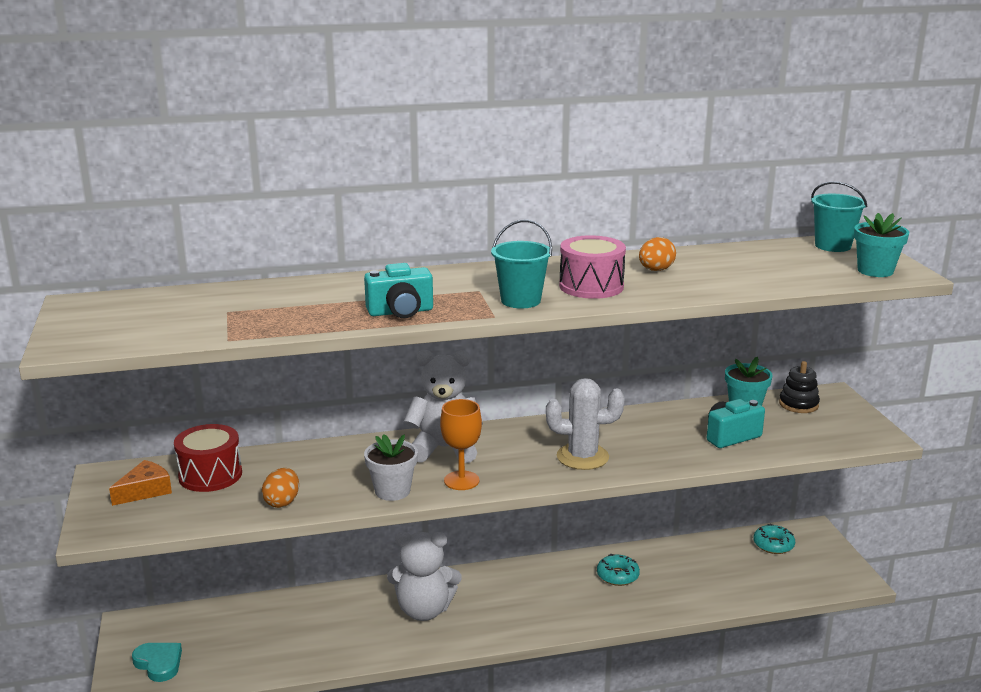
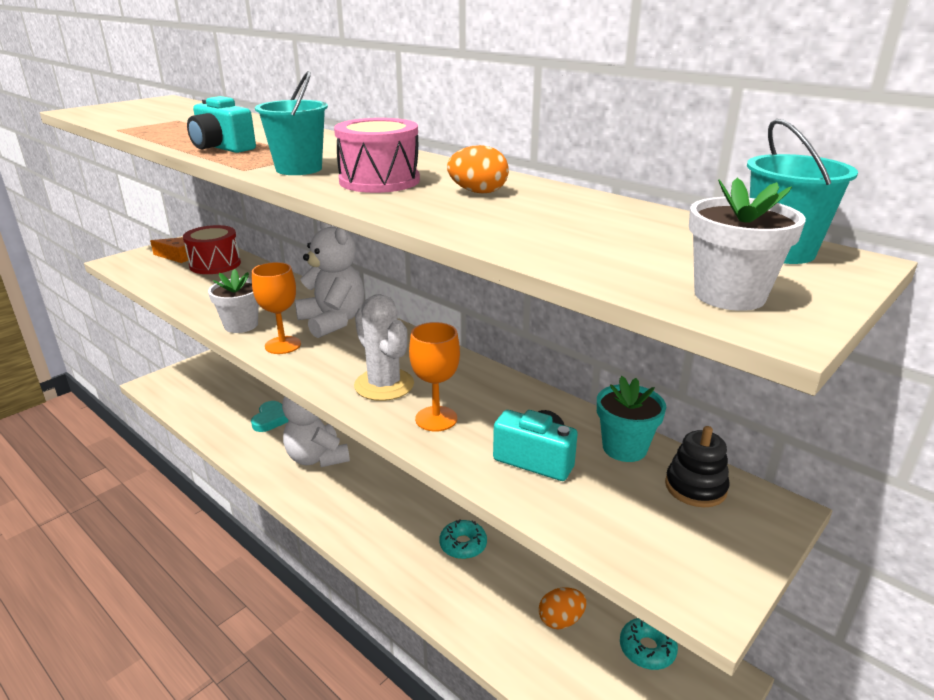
camera: 55 degrees right, 5 degrees up
turquoise heart [132,643,182,682] -> turquoise heart moved to [251,401,289,432]
orange egg [262,468,299,508] -> orange egg moved to [539,587,586,629]
turquoise flower pot [854,213,909,277] -> white flower pot [689,178,806,311]
none -> orange goblet [409,322,460,432]

